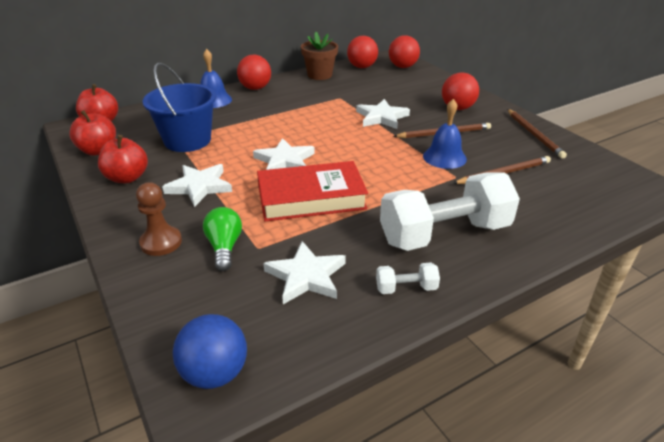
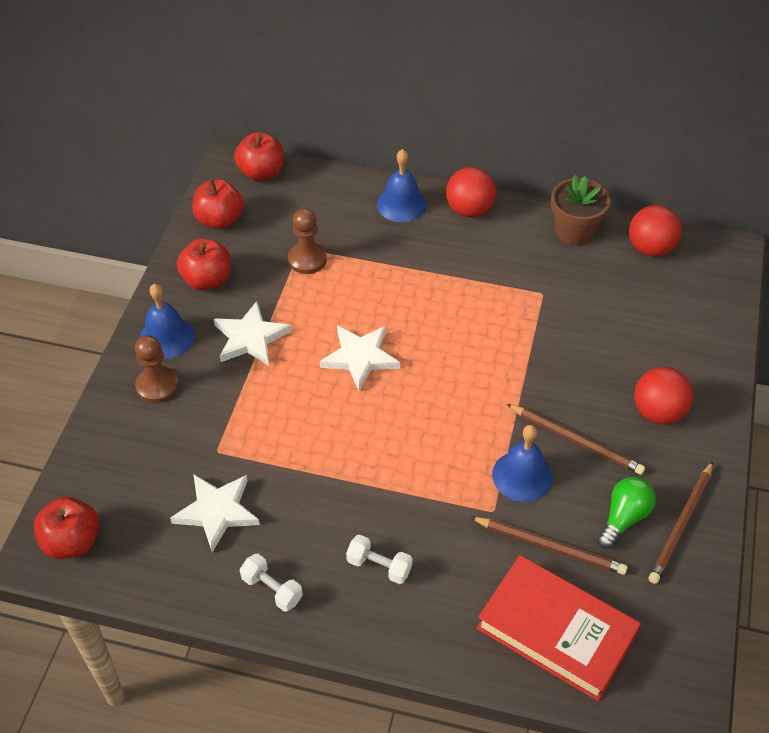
camera: 45 degrees right, 15 degrees up
blue bucket [143,63,216,152] -> brown pawn [288,208,327,274]
blue ball [173,314,247,389] -> red apple [33,497,99,559]
green light bulb [203,207,242,271] -> green light bulb moved to [597,477,656,549]
red book [257,161,368,222] -> red book moved to [477,555,641,701]
white star [356,99,410,129] -> none
white dumbbell [380,172,520,251] -> white dumbbell [346,534,412,584], size x0.41
red ball [389,35,420,68] -> none
none -> blue bell [139,284,194,359]

